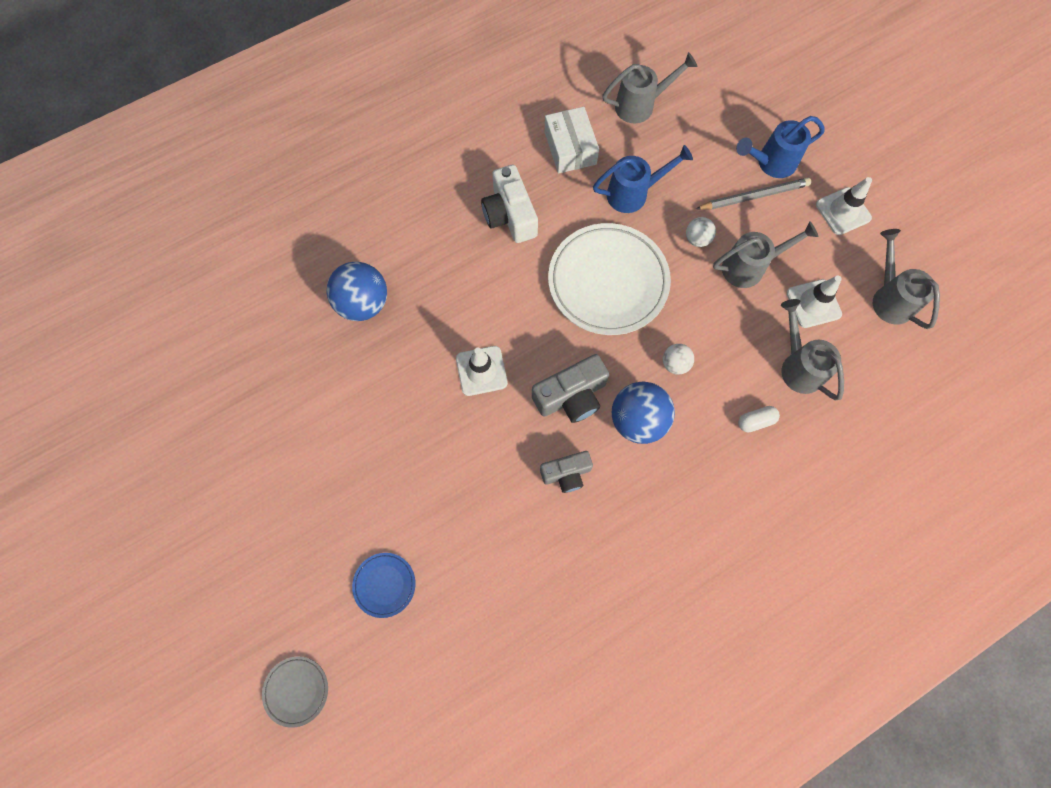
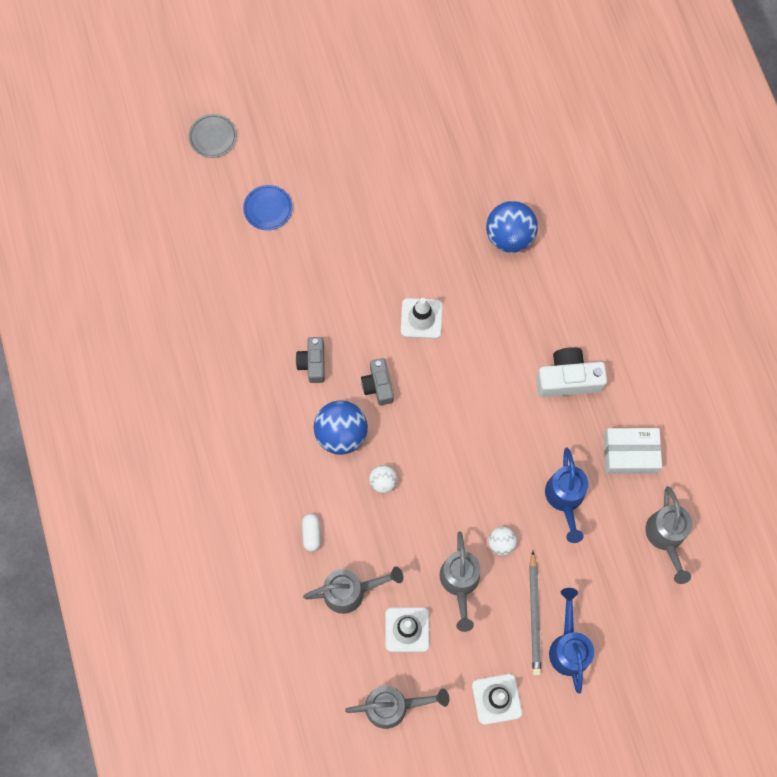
camera: 105 degrees right, 0 degrees up
grey camera [532,354,609,423] -> grey camera [361,358,394,405], size x0.65
white plate [548,223,671,335] -> none

